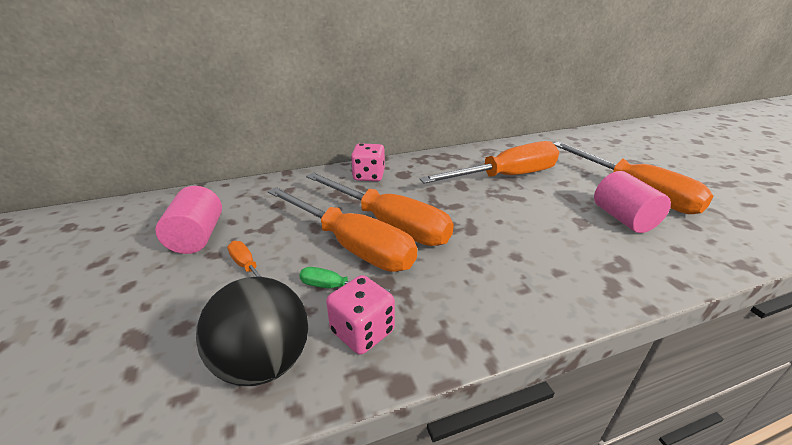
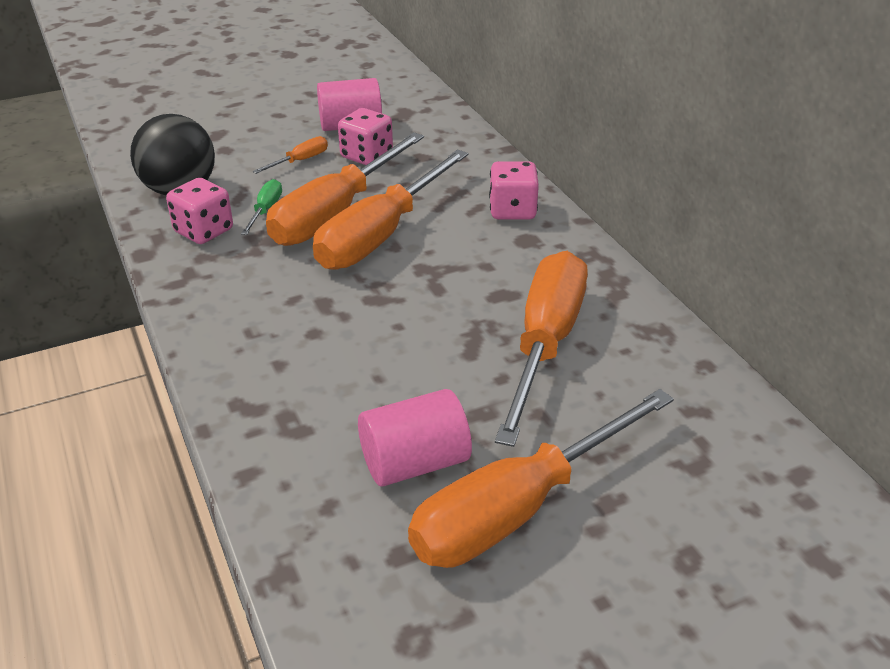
camera: 85 degrees right, 5 degrees up
orange screwdriver [419,141,559,184] -> orange screwdriver turned 135 degrees counterclockwise [495,251,588,447]
none -> pink dice [338,108,393,165]

